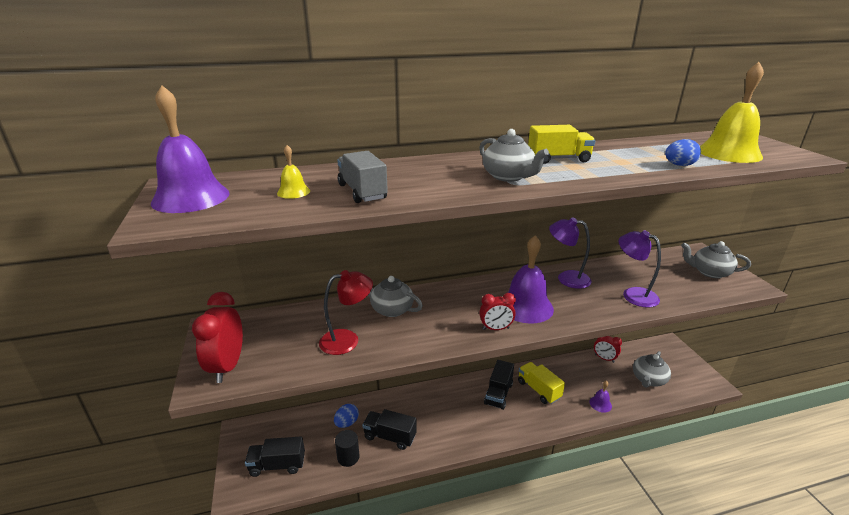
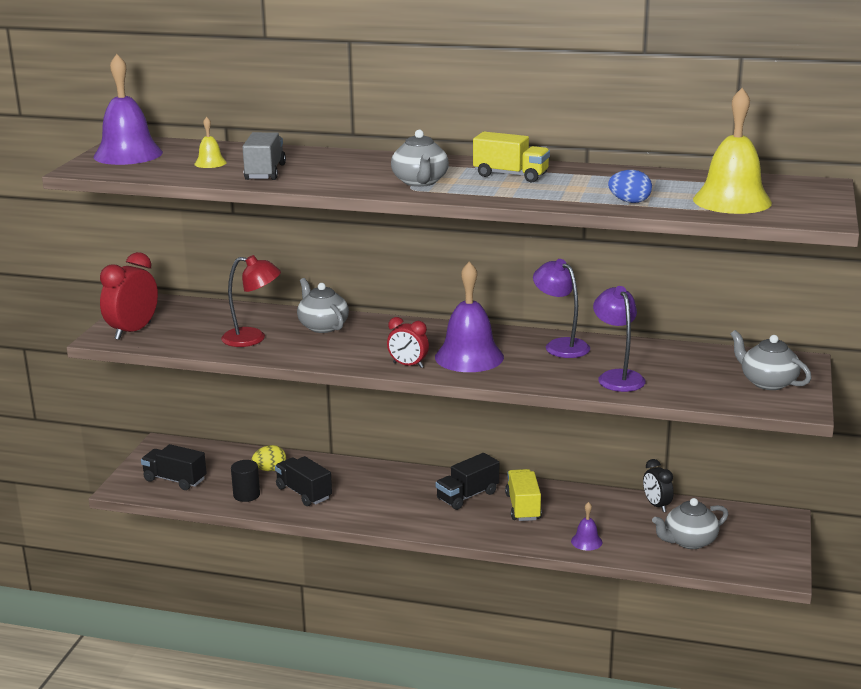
camera: 30 degrees right, 5 degrees down
blue egg [334,404,359,428] -> yellow egg [252,445,286,471]
red clock [594,336,622,363] -> black clock [643,459,674,512]

